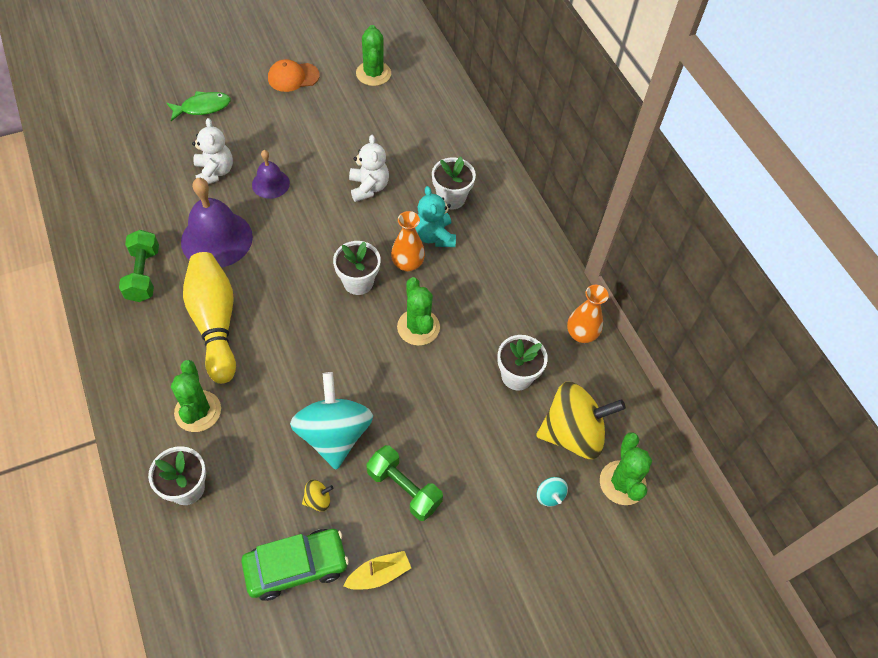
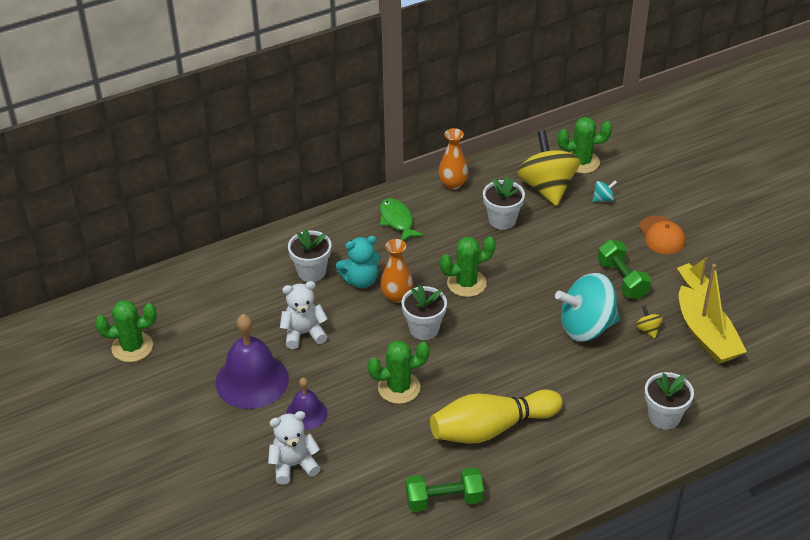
camera: 90 degrees left, 15 degrees down
green fish [167,91,231,121] -> green fish moved to [380,198,424,241]
green cactus [171,360,221,432] -> green cactus moved to [367,340,430,404]
purple bell [181,178,253,268] -> purple bell moved to [216,314,289,409]
green car [241,529,349,601] -> yellow boat [679,264,747,364]
orange cap [268,59,320,92] -> orange cap moved to [639,215,685,254]
green dumbbell [366,445,443,521] -> green dumbbell turned 60 degrees counterclockwise [598,239,651,299]

